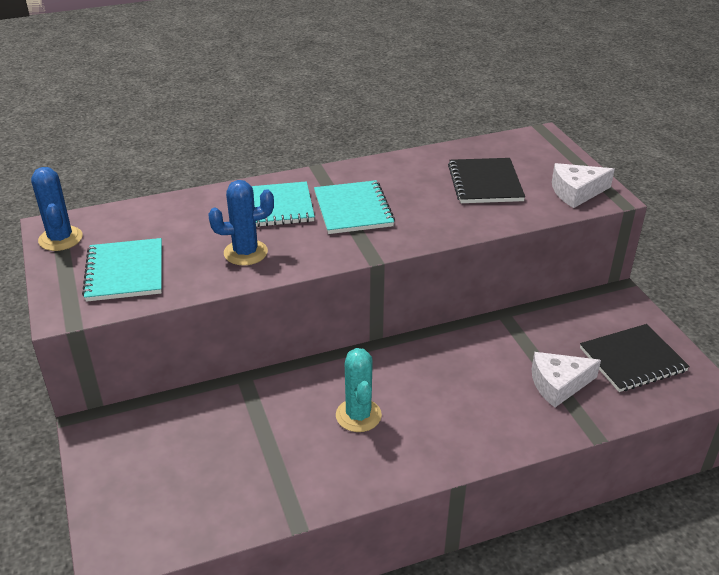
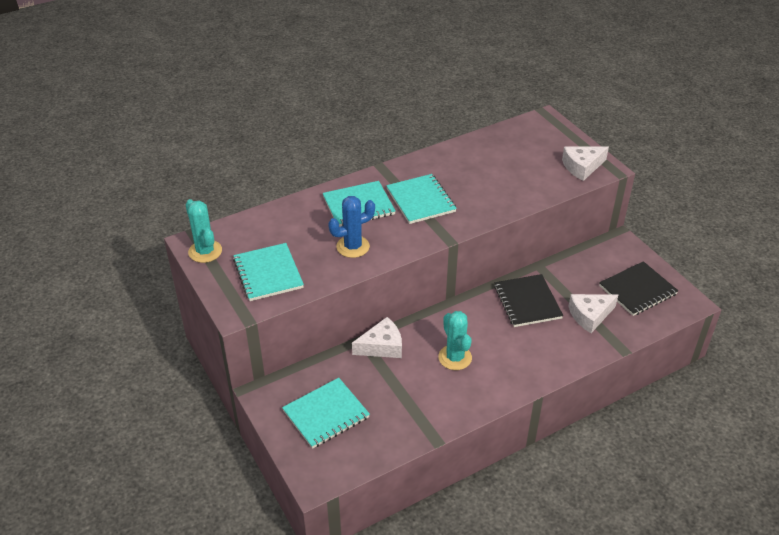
camera: 10 degrees left, 5 degrees up
blue cactus [31,167,83,251] -> turquoise cactus [185,199,222,263]
black notebook [448,158,525,203] -> black notebook moved to [494,274,563,327]
none -> turquoise notebook [282,378,370,449]
none -> white cheese [352,317,402,358]

